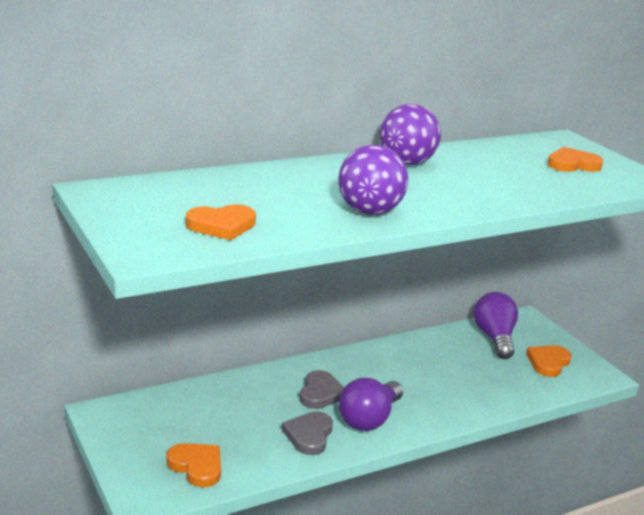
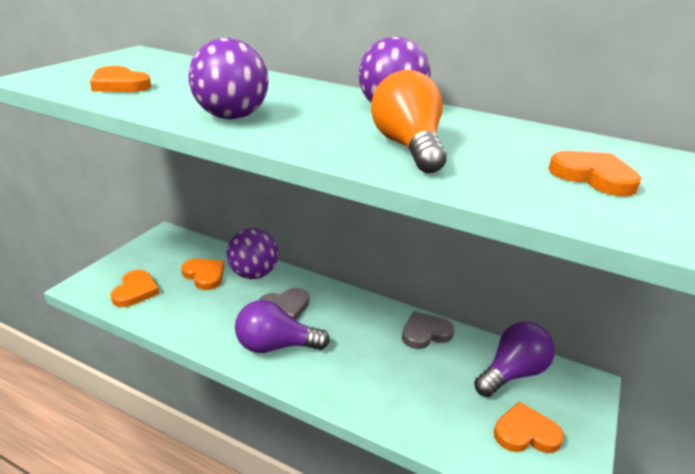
camera: 55 degrees right, 5 degrees up
grey heart [282,411,333,455] -> grey heart moved to [402,311,454,349]
none -> orange heart [181,259,224,290]
none -> purple ball [227,228,278,279]
none -> orange light bulb [371,70,447,173]

